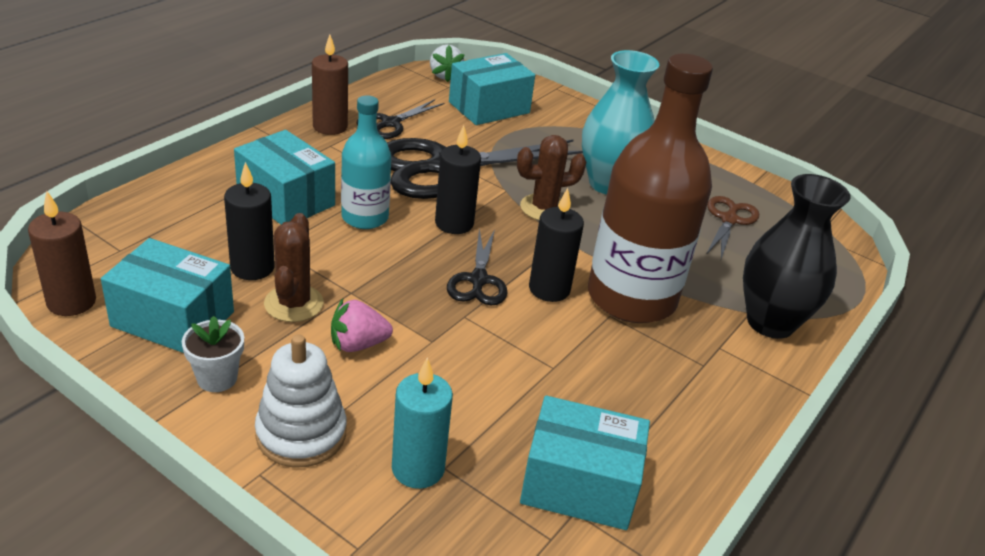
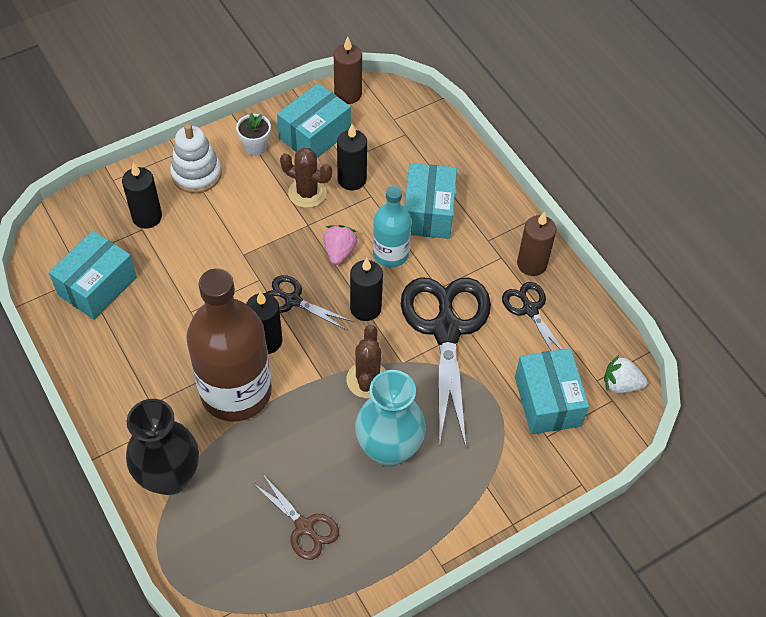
camera: 115 degrees right, 20 degrees up
turquoise box [234,130,335,225] -> turquoise box turned 60 degrees counterclockwise [404,163,457,239]
pink strawberry [331,299,393,352] -> pink strawberry moved to [323,225,357,265]
turquoise candle [392,357,453,489] -> black candle [122,162,162,229]

